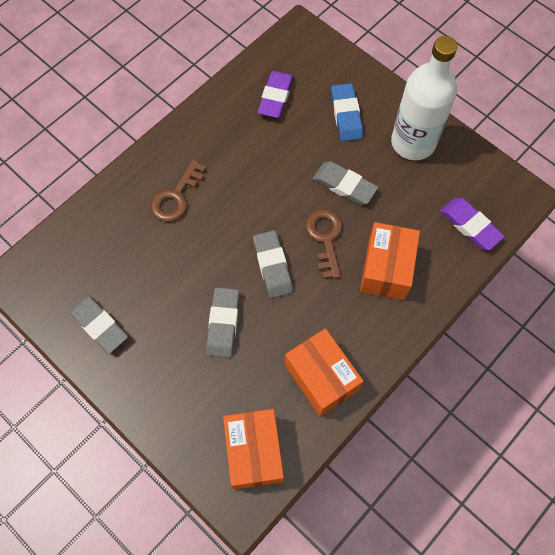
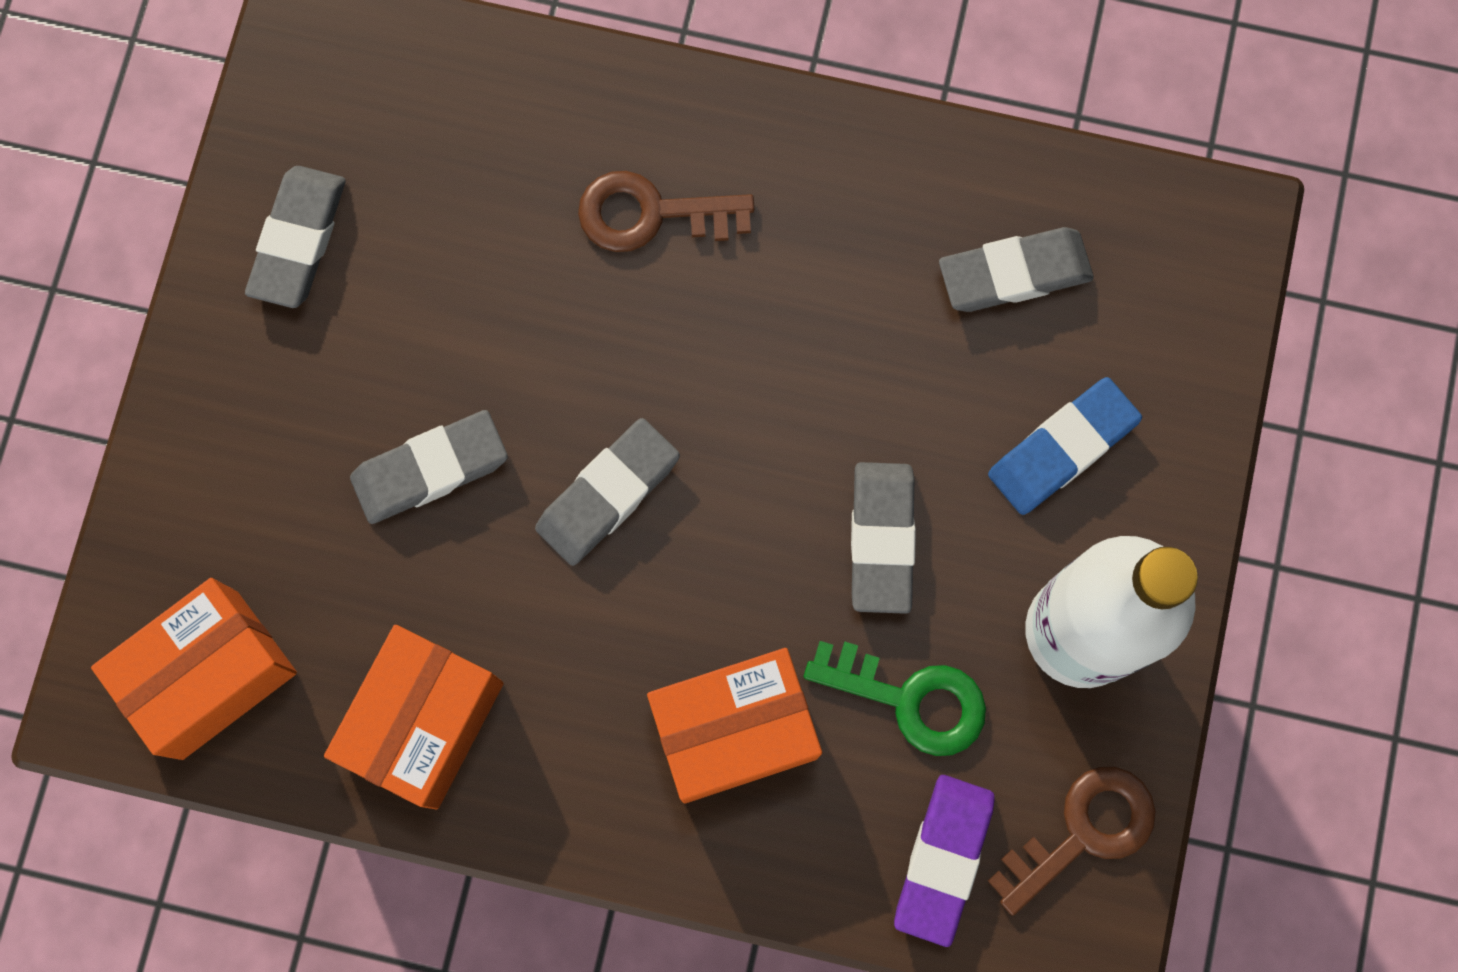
camera: 60 degrees right, 10 degrees up
purple eraser [258,71,294,118] -> grey eraser [939,227,1094,312]
brown key [305,209,342,279] -> brown key moved to [988,766,1156,915]
none -> green key [804,641,986,756]

